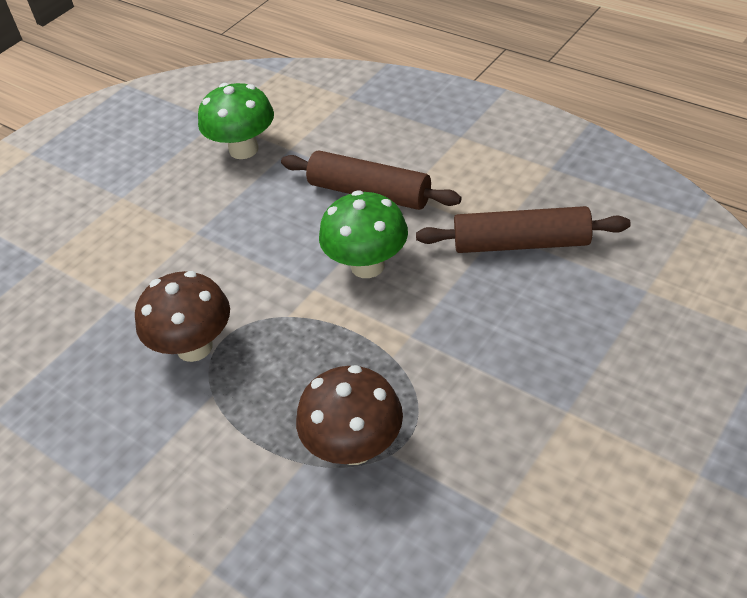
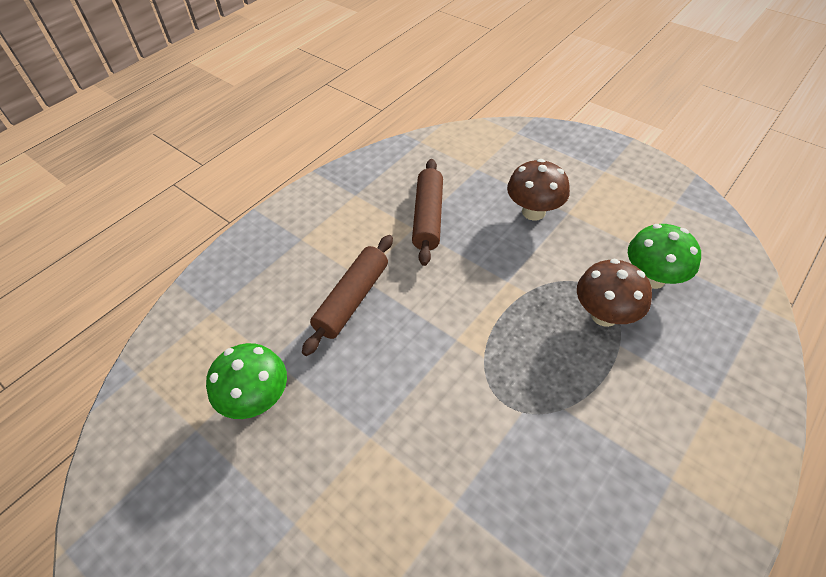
camera: 90 degrees left, 5 degrees up
brown mushroom [135,271,230,362] -> brown mushroom moved to [507,159,570,221]
green mushroom [319,190,408,278] -> green mushroom moved to [628,224,701,289]

